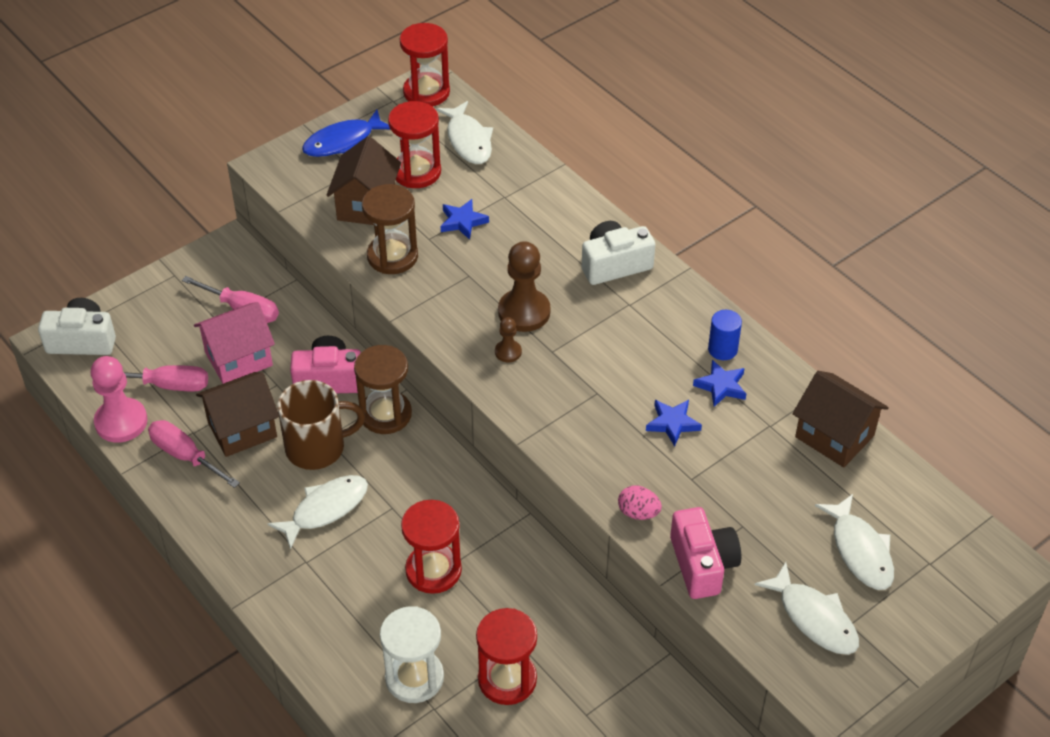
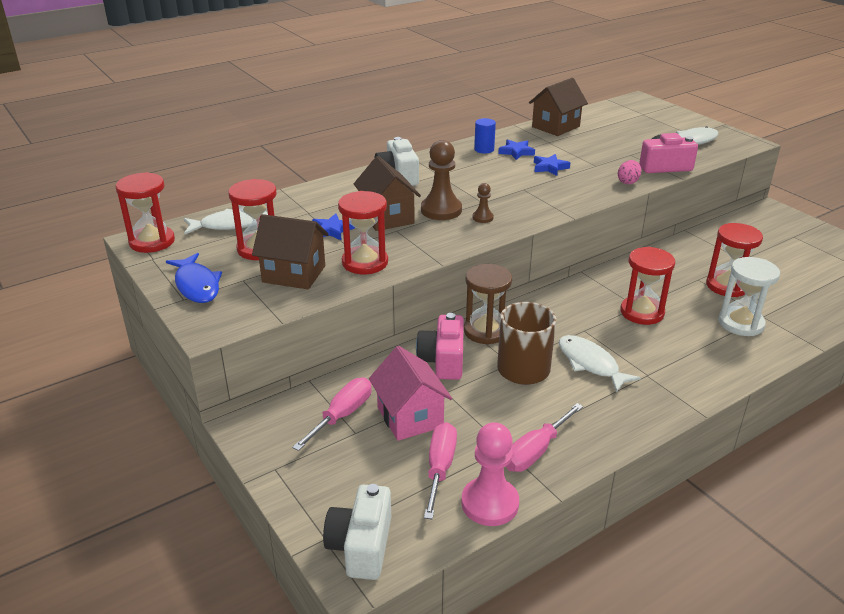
camera: 85 degrees left, 15 degrees down
brown house [196,372,279,457] -> brown house moved to [354,156,421,231]
brown hourglass [362,184,418,274] -> red hourglass [338,191,388,274]
white fish [815,494,894,590] -> none

